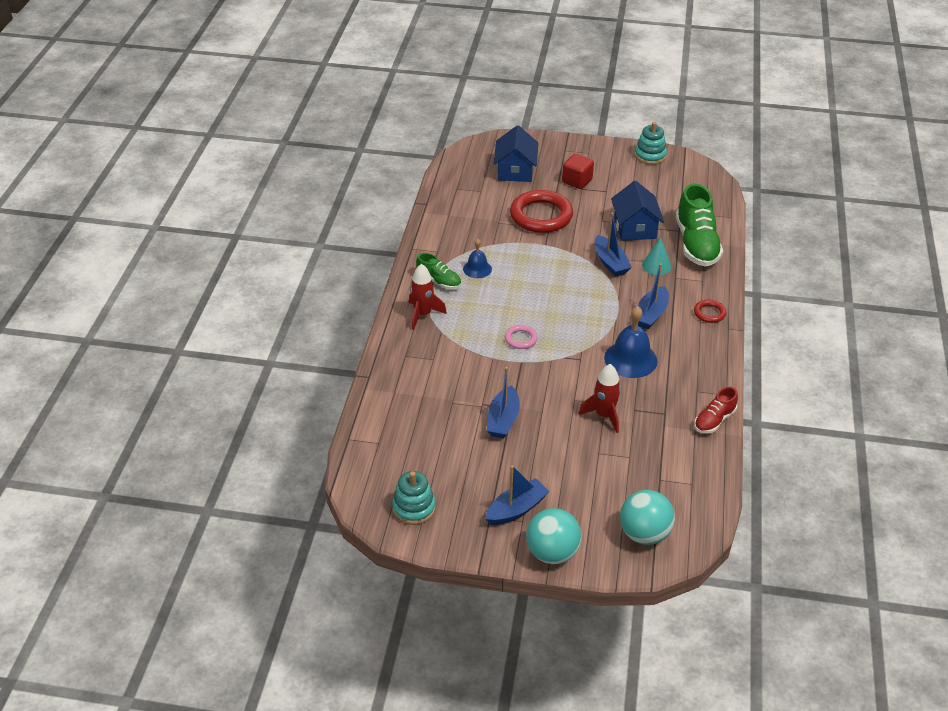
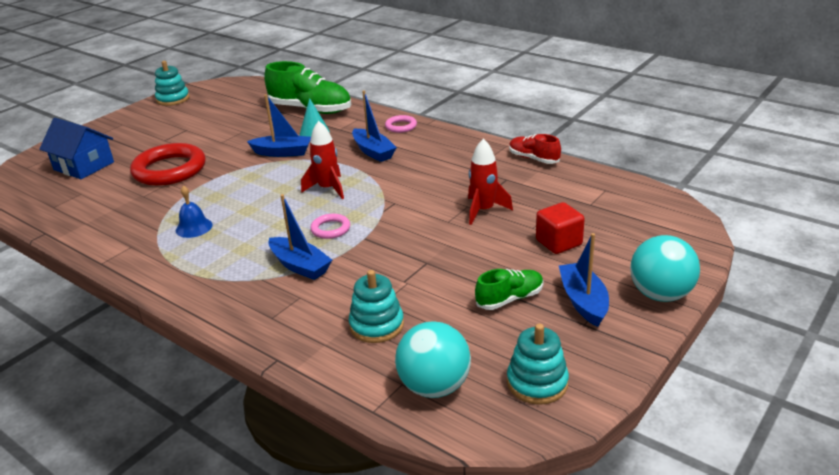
camera: 60 degrees left, 10 degrees down
red rocket [409,264,447,330] -> red rocket moved to [301,121,344,199]
green shoe [416,253,461,289] -> green shoe moved to [475,269,544,310]
blue boat [487,367,520,438] -> blue boat moved to [268,194,332,280]
red cube [562,154,594,189] -> red cube moved to [536,202,585,254]
blue bell [604,306,658,378] -> none
blue house [611,181,664,241] -> none
turquoise ball [620,490,675,545] -> turquoise ball moved to [395,322,471,398]
red ring [694,300,726,323] -> pink ring [385,115,417,133]
red shoe [694,387,738,433] -> red shoe turned 150 degrees clockwise [509,134,561,164]
none -> turquoise stacking toy [349,270,404,343]

